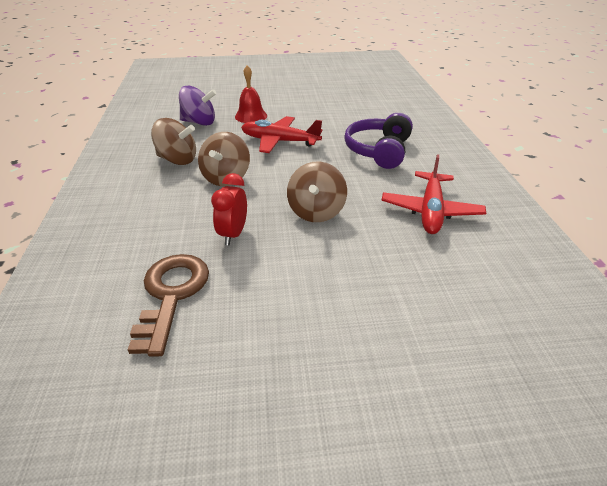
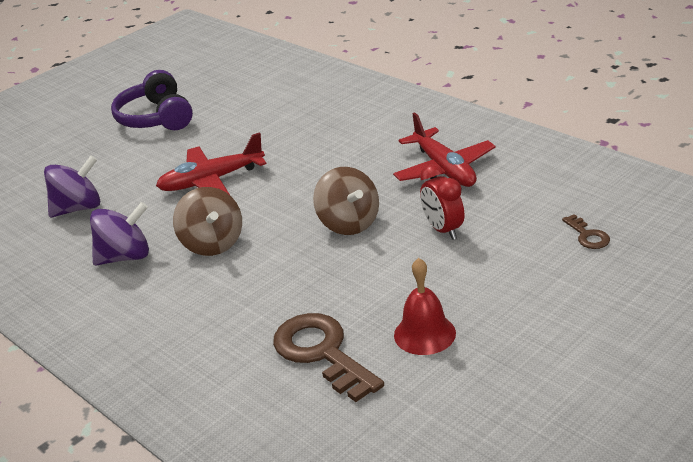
camera: 35 degrees left, 5 degrees down
brown spinning top [151,118,196,165] -> purple spinning top [90,202,149,266]
red clock [211,173,247,245] -> red clock moved to [420,164,464,240]
red bell [235,65,267,123] -> red bell moved to [394,258,456,355]
purple headphones [344,113,413,169] -> purple headphones moved to [111,70,193,130]
none -> brown key [562,214,610,249]

